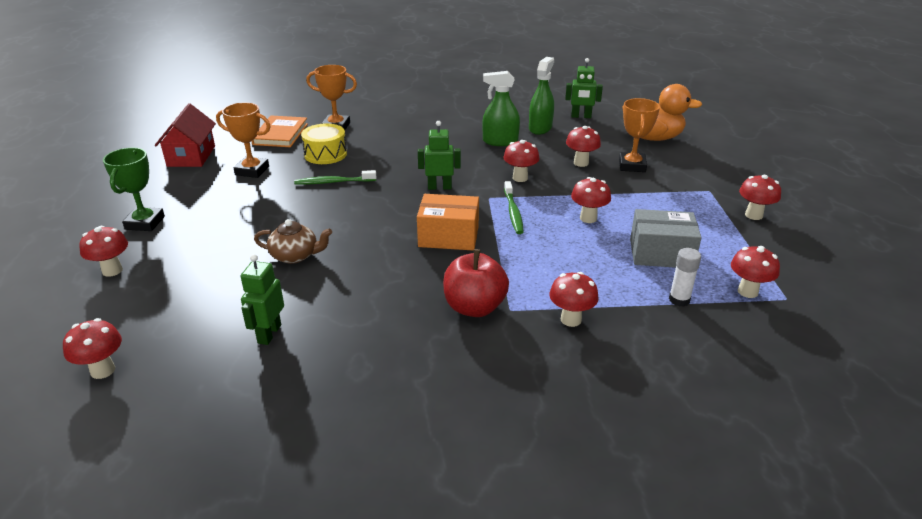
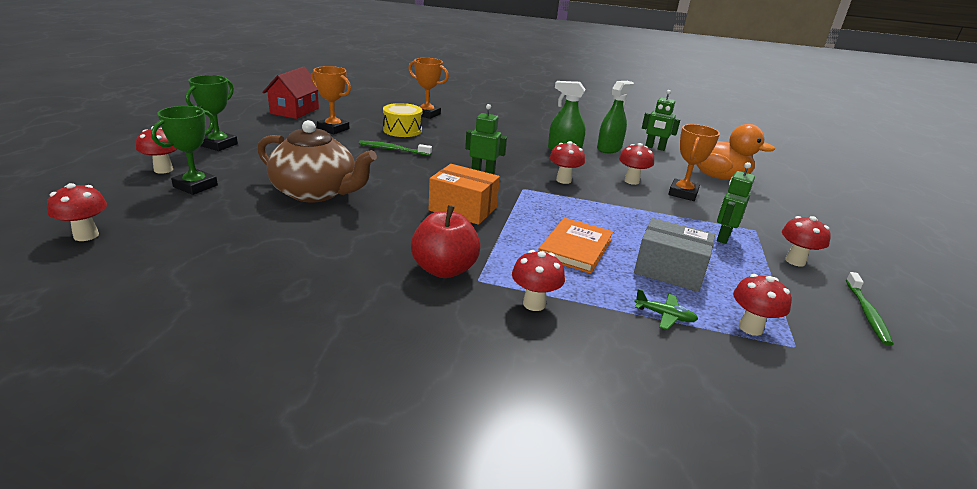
camera: 15 degrees right, 5 degrees down
green robot [241,254,284,345] -> green robot moved to [717,162,755,244]
orange book [251,116,308,147] -> orange book moved to [538,218,613,274]
brown teapot [254,219,332,264] -> brown teapot [257,120,377,202], size x1.84
green toothbrush [504,181,523,234] -> green toothbrush moved to [846,272,894,346]
red mushroom [571,177,611,223] -> none
white glue stick [669,248,701,307] -> green plane [634,289,698,330]
none -> green trophy [151,106,218,195]

